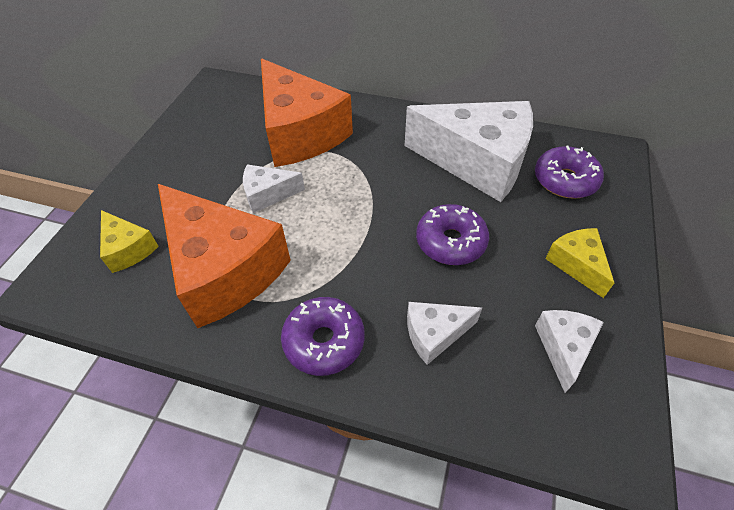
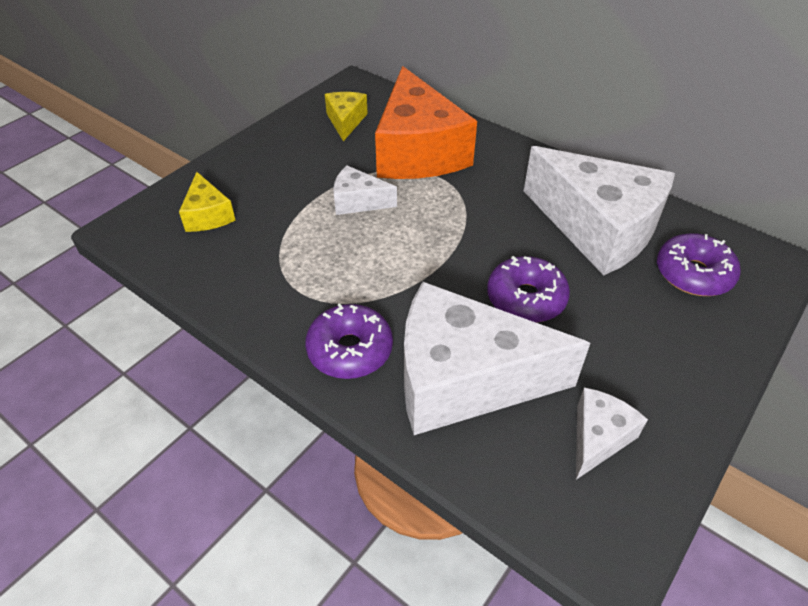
camera: 20 degrees right, 5 degrees down
orange cheese [158,184,291,328] -> none
white cheese [407,302,482,365] -> white cheese [404,282,590,435], size x2.17
yellow cheese [545,228,614,298] -> yellow cheese moved to [325,92,368,141]

